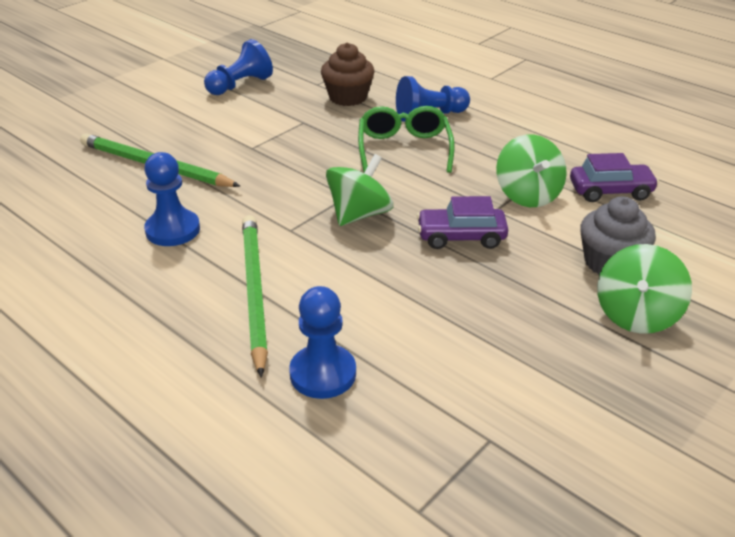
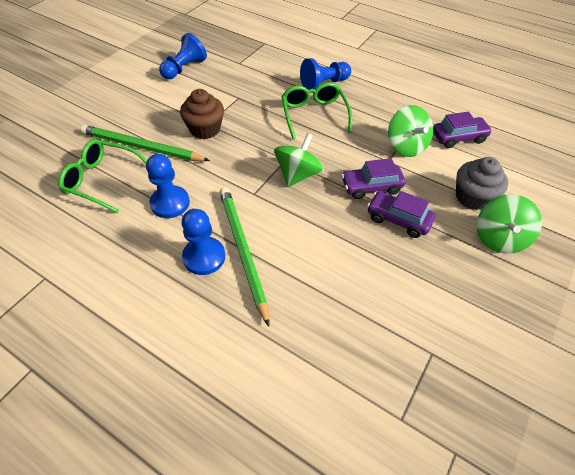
camera: 10 degrees left, 15 degrees up
blue pawn [289,286,356,399] -> blue pawn moved to [182,209,225,275]
brown cupcake [321,43,375,106] -> brown cupcake moved to [180,89,224,139]
none -> green glasses [58,139,147,213]
none -> purple car [367,191,435,238]

